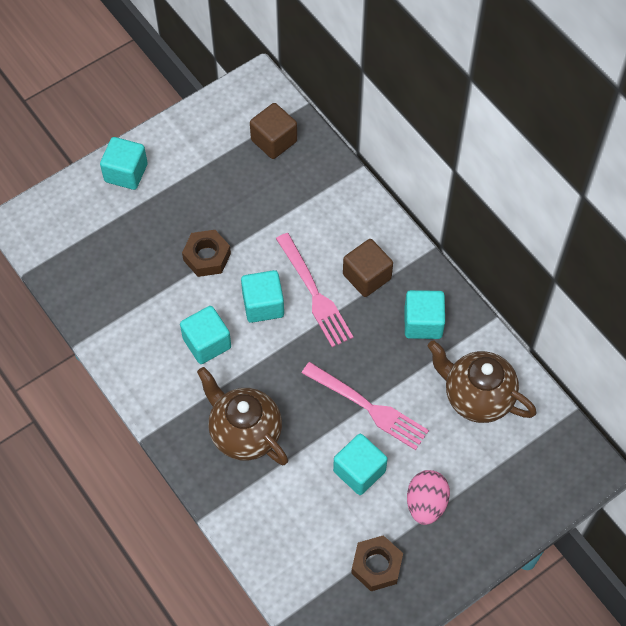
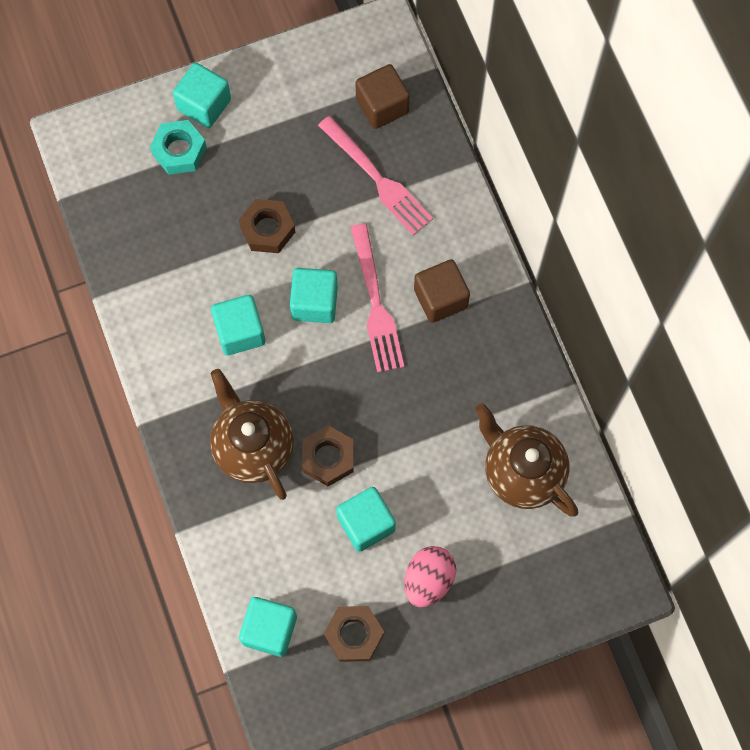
camera: 15 degrees right, 10 degrees up
pink fork [302,362,429,450] -> pink fork moved to [318,116,433,235]
turquoise cube [404,290,445,339] -> turquoise cube moved to [239,597,297,657]
none -> turquoise nut [150,120,207,175]
none -> brown nut [302,425,353,486]

